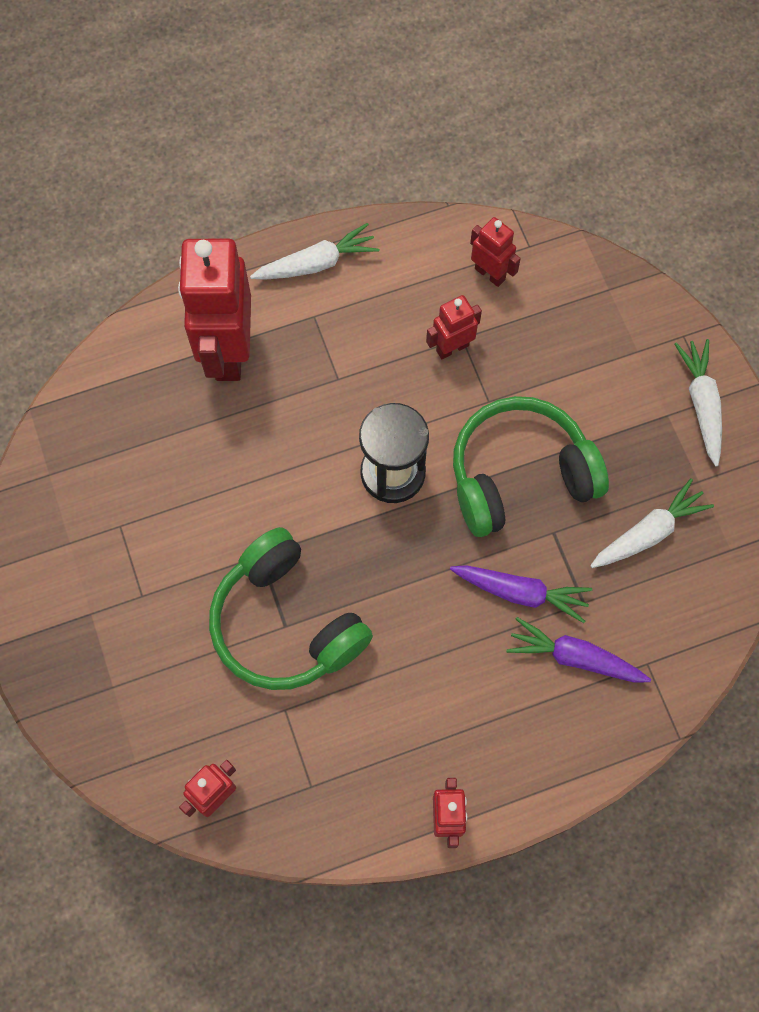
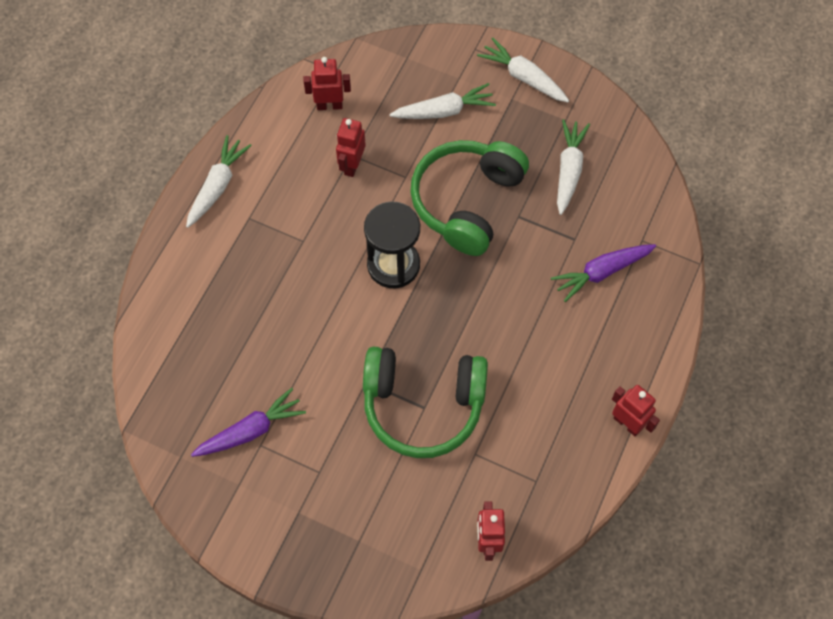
camera: 45 degrees left, 5 degrees down
red robot [178,238,251,381] -> none
purple carrot [450,565,592,623] -> purple carrot moved to [191,388,306,457]
none -> white carrot [389,83,496,119]

